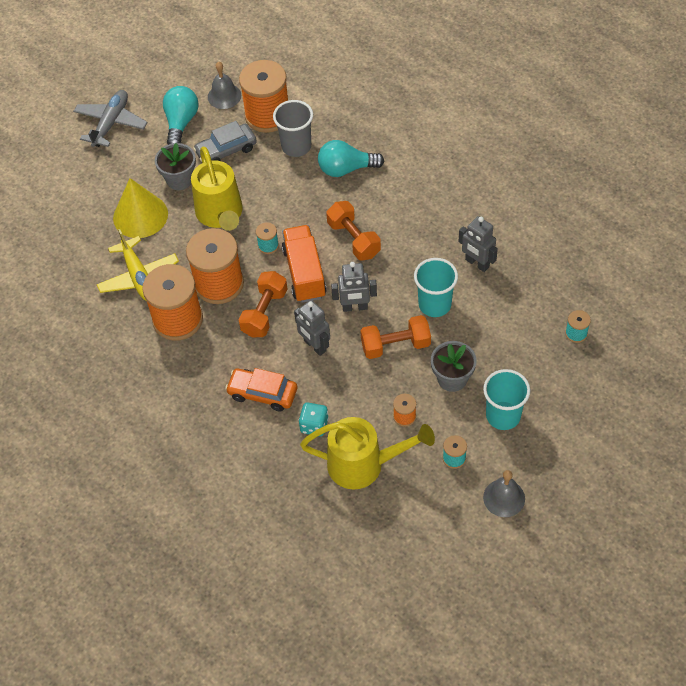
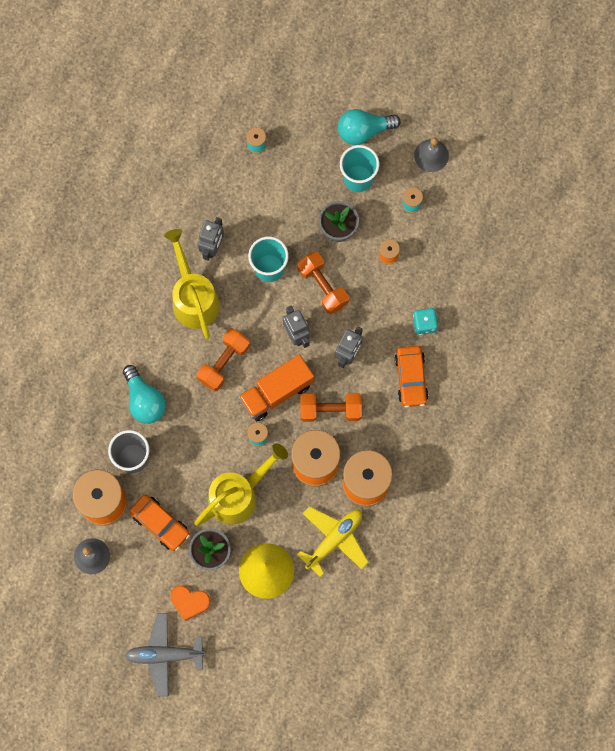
camera: 115 degrees left, 20 degrees up
turquoise light bulb [163,86,199,145] -> turquoise light bulb moved to [338,109,401,145]
grey car [193,121,257,162] -> orange car [130,494,190,551]
yellow watering can [300,417,435,490] -> yellow watering can moved to [164,229,220,339]
none -> orange heart [170,586,211,621]

